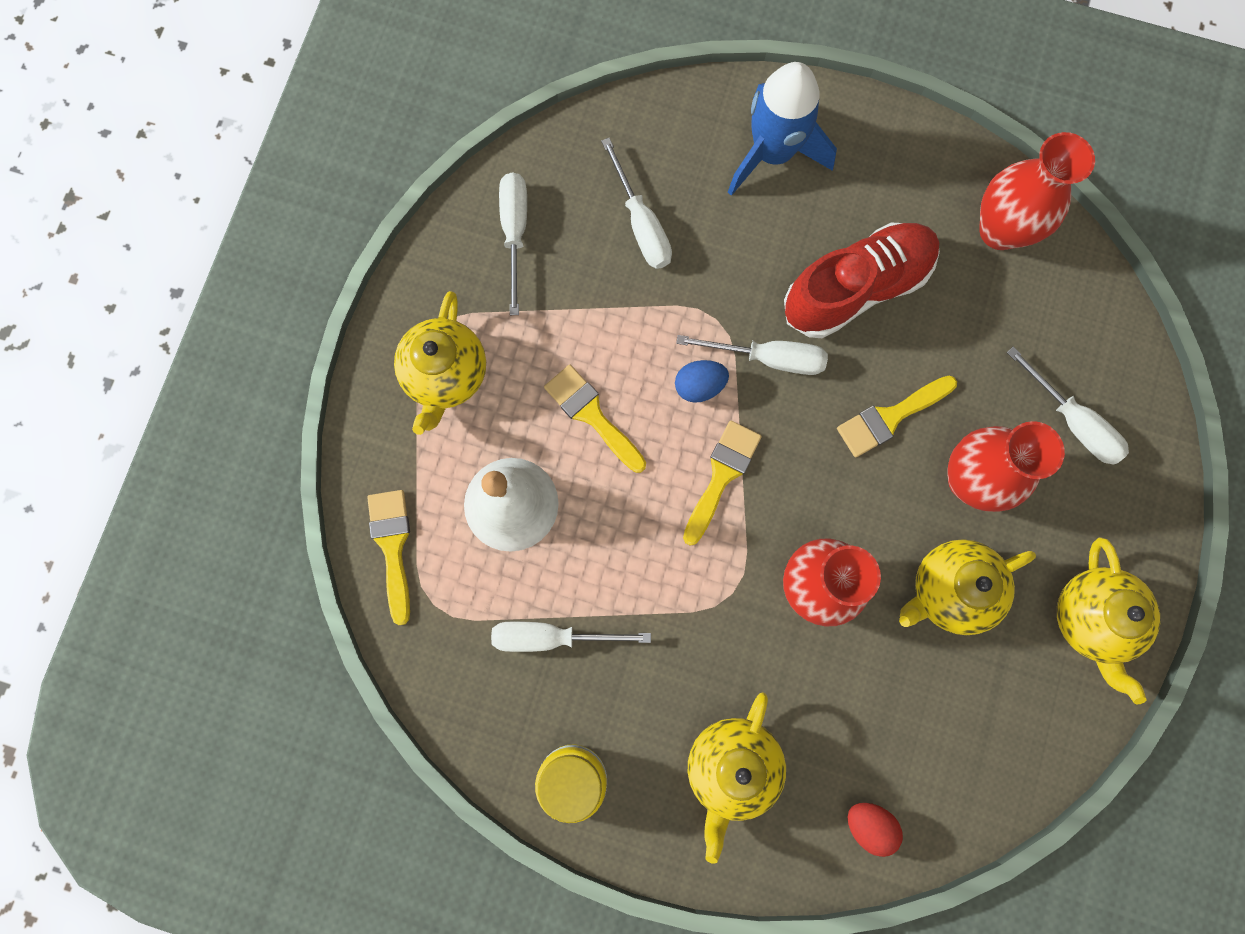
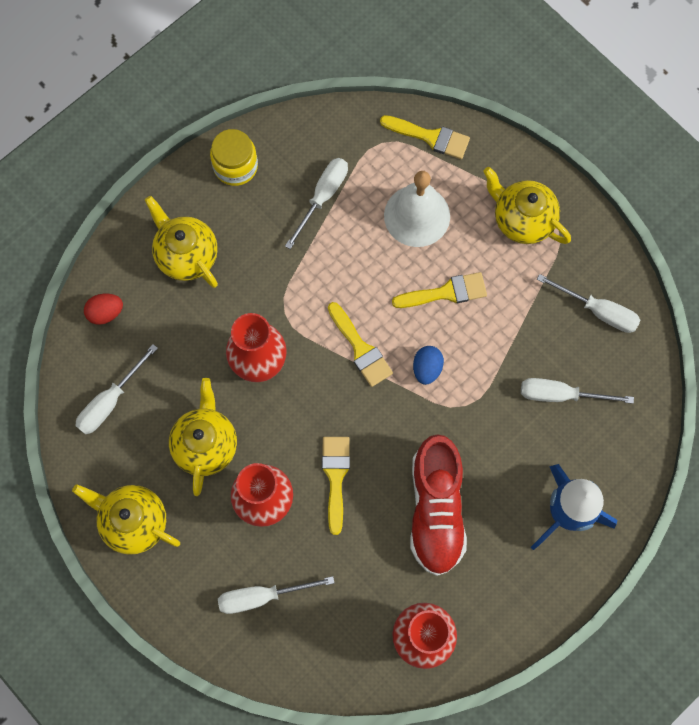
camera: 120 degrees right, 5 degrees down
white screwdriver [676,335,828,375] -> white screwdriver moved to [75,344,158,434]

